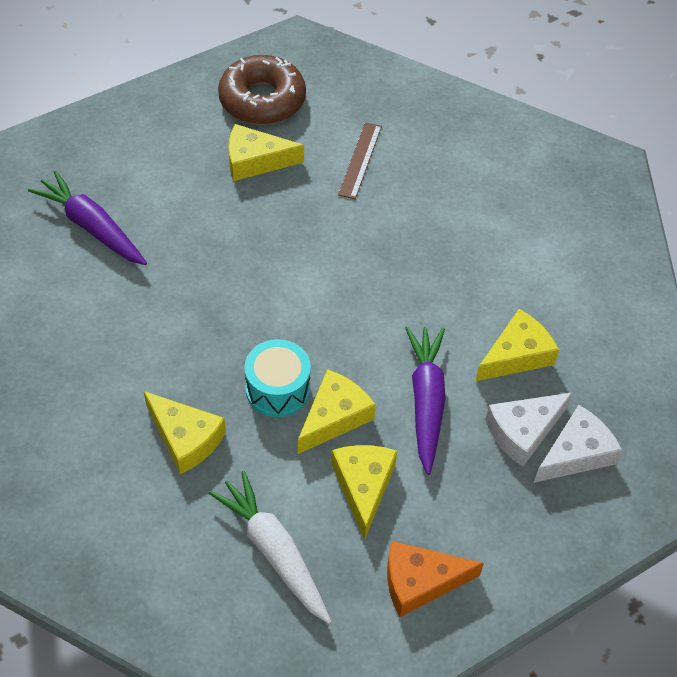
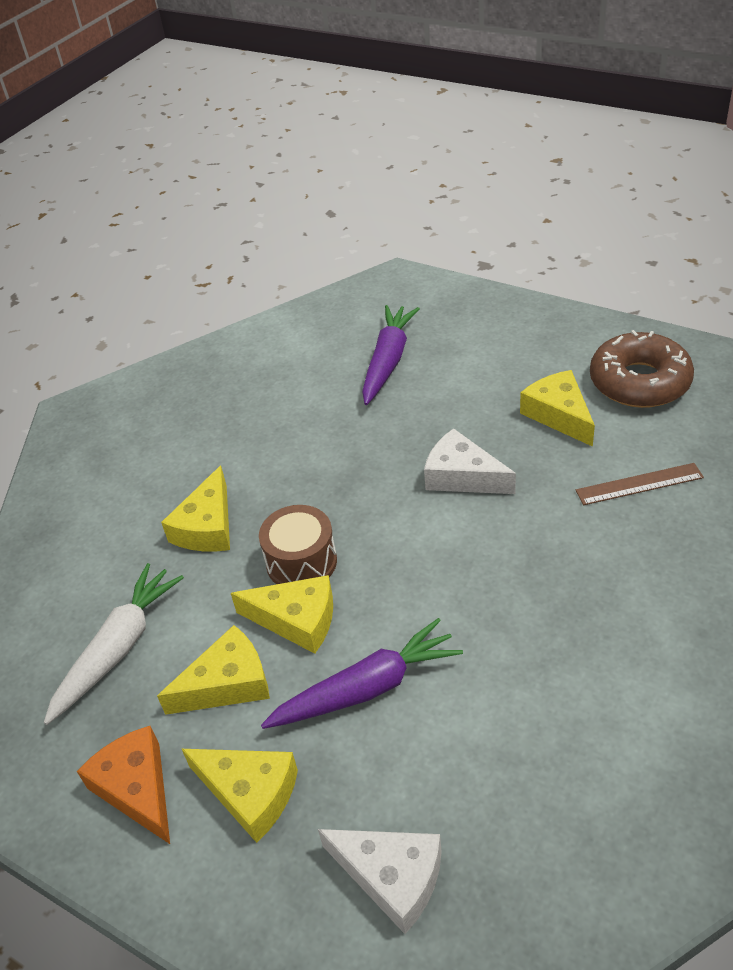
camera: 70 degrees right, 10 degrees down
turquoise drum [244,339,311,417] -> brown drum [259,505,337,584]
yellow cheese [476,309,559,381] -> yellow cheese moved to [182,749,298,843]
white cheese [485,392,573,467] -> white cheese moved to [424,428,516,494]

